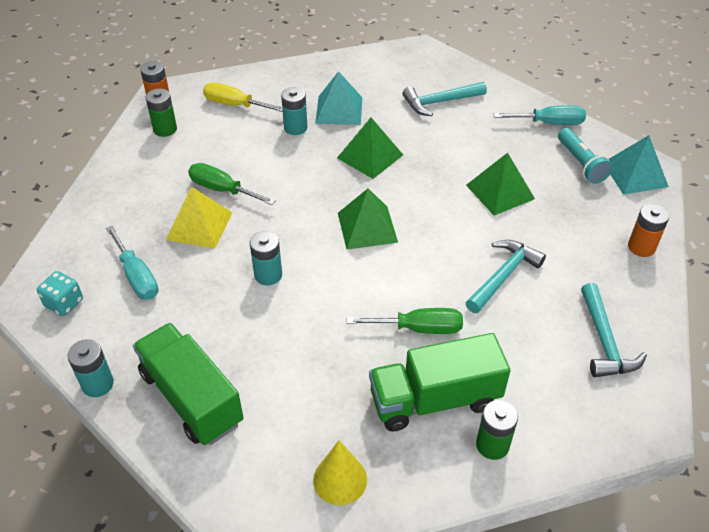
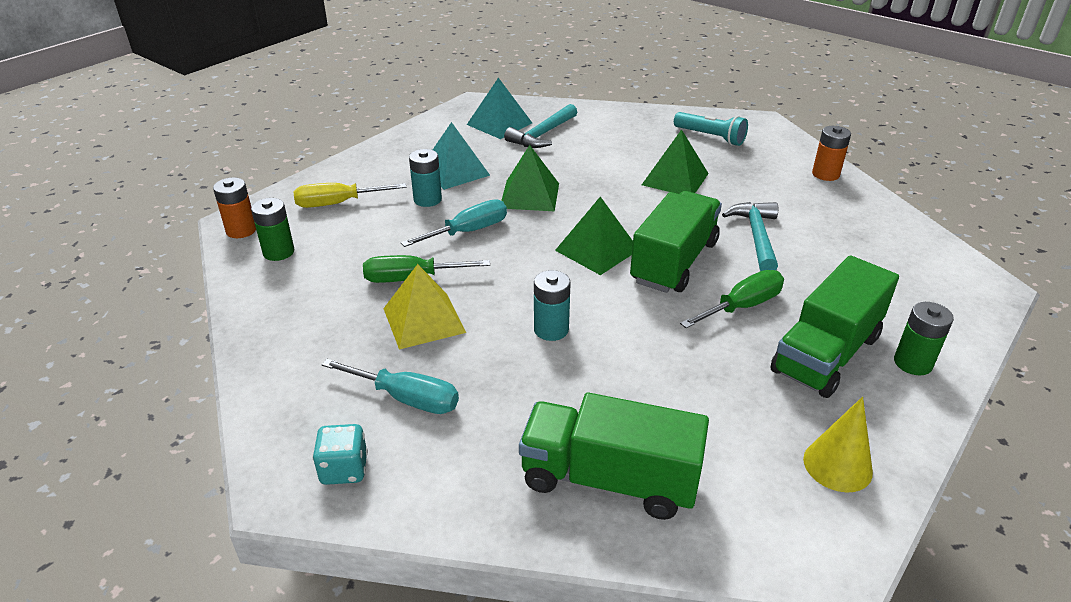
camera: 35 degrees left, 10 degrees down
turquoise battery [67,339,114,397] -> none
turquoise screwdriver [494,105,586,125] -> turquoise screwdriver moved to [401,199,507,247]
turquoise hammer [581,283,647,377] -> none
turquoise pyramid [609,135,669,195] -> turquoise pyramid moved to [467,78,532,139]
none -> green truck [630,191,722,293]

